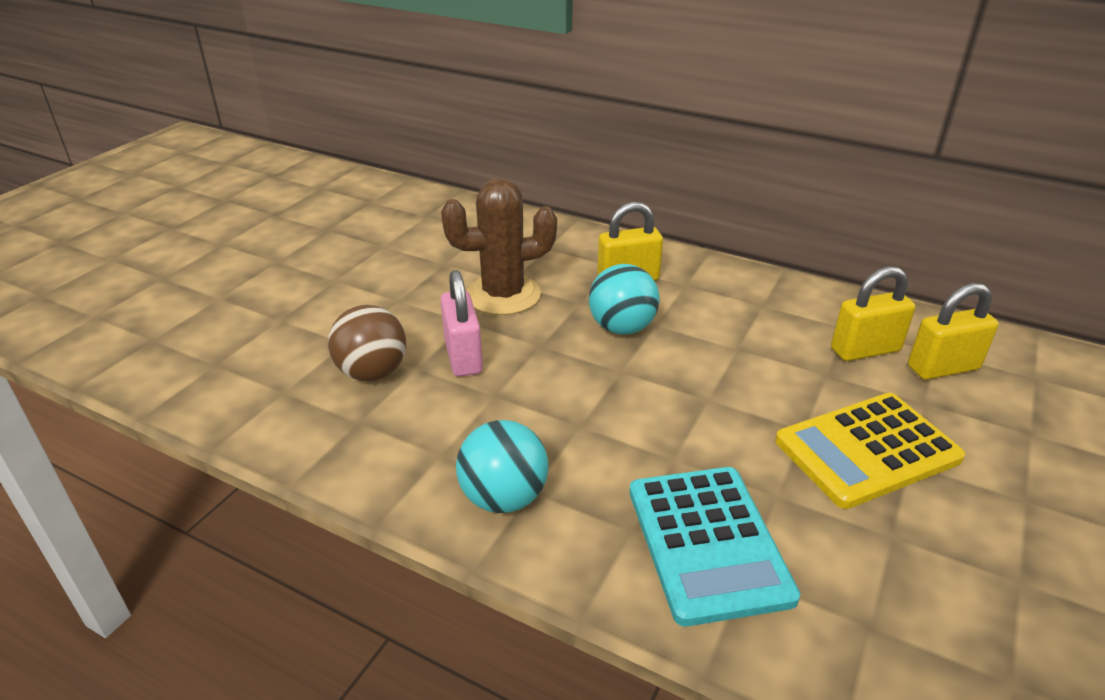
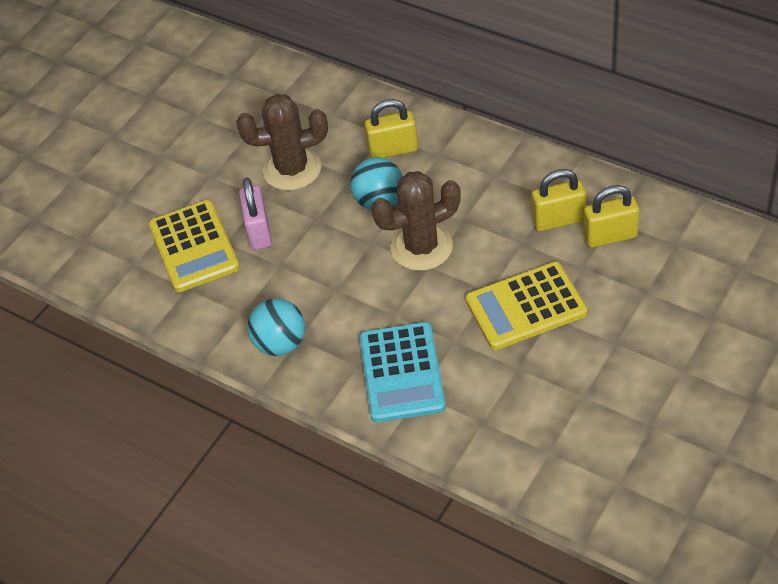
camera: 10 degrees right, 15 degrees up
brown ball [328,305,406,381] -> yellow calculator [149,200,240,292]
none -> brown cactus [371,171,461,271]

